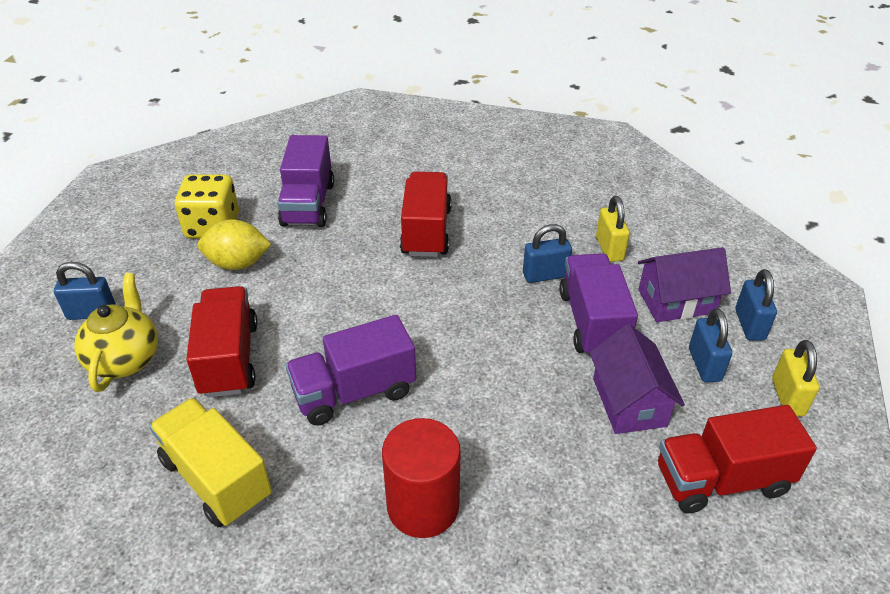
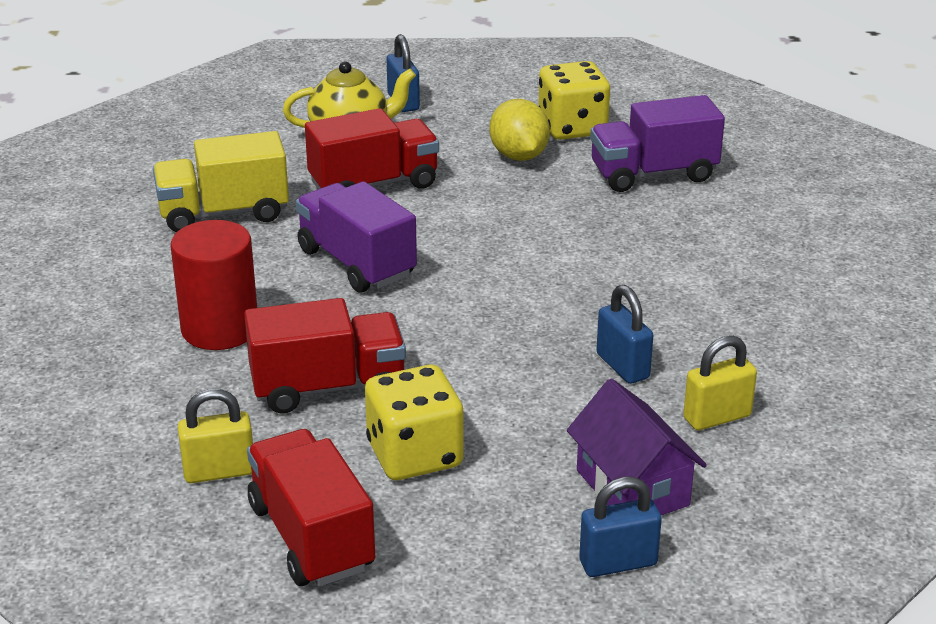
camera: 75 degrees right, 10 degrees down
yellow truck [149,398,272,527] -> yellow truck turned 135 degrees counterclockwise [153,131,289,232]
red truck [400,172,452,257] -> red truck moved to [244,298,406,413]
purple truck [559,253,638,357] -> none
purple house [589,324,685,434] -> yellow dice [365,364,463,480]
blue padlock [689,308,732,383] -> none
yellow padlock [772,340,819,416] -> yellow padlock moved to [178,389,253,483]

